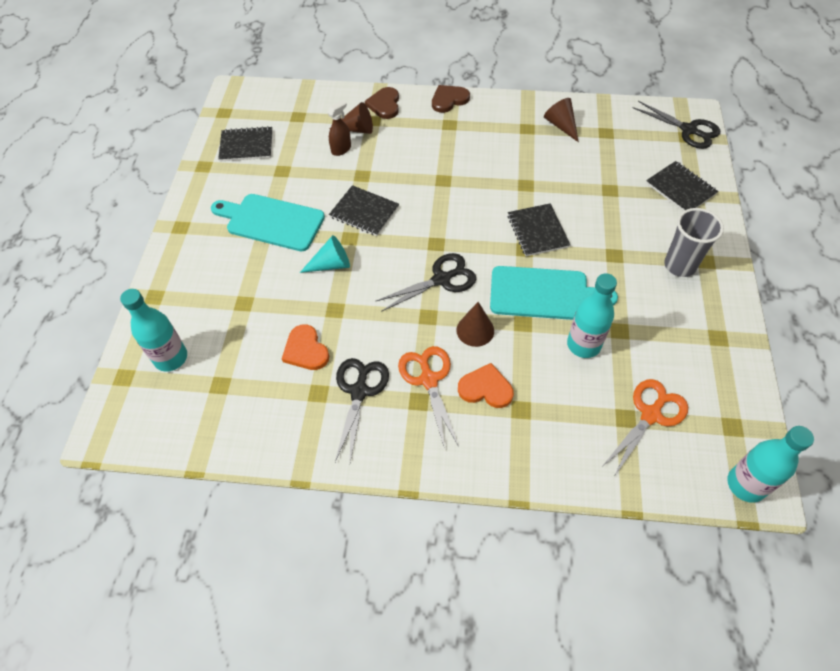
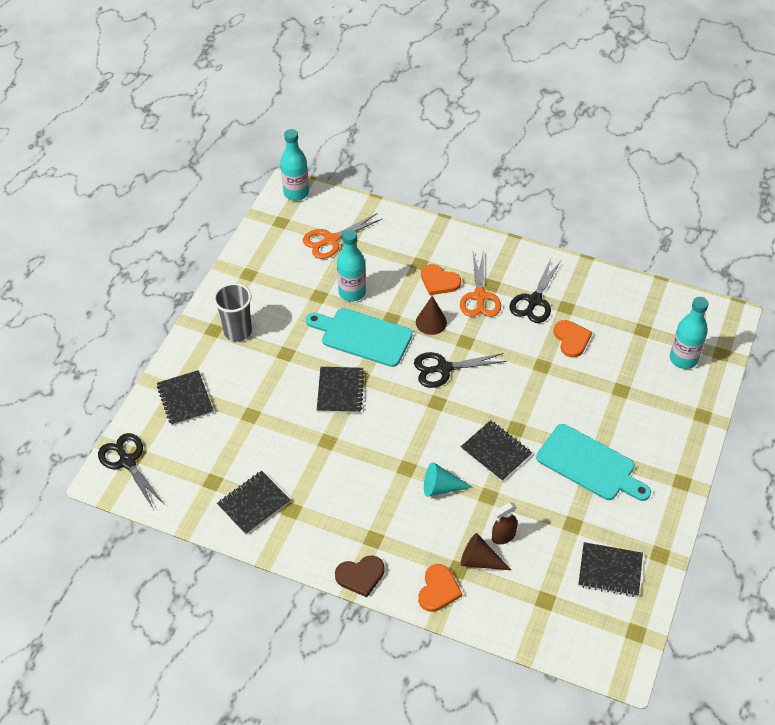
camera: 165 degrees left, 5 degrees down
turquoise cone [300,235,350,273] -> turquoise cone moved to [424,462,473,497]
brown heart [365,87,399,119] -> orange heart [418,564,462,612]
brown cone [544,98,579,142] -> black notebook [217,471,290,535]

